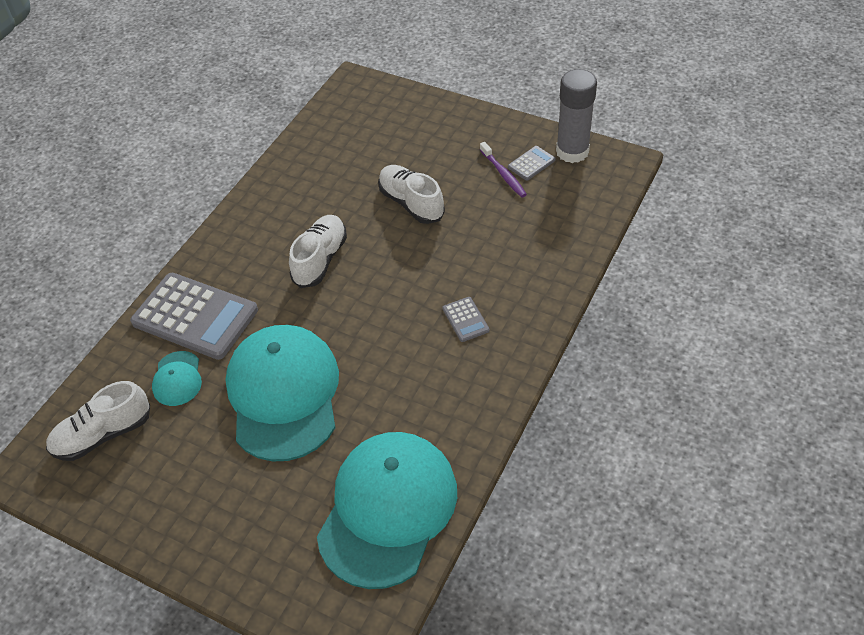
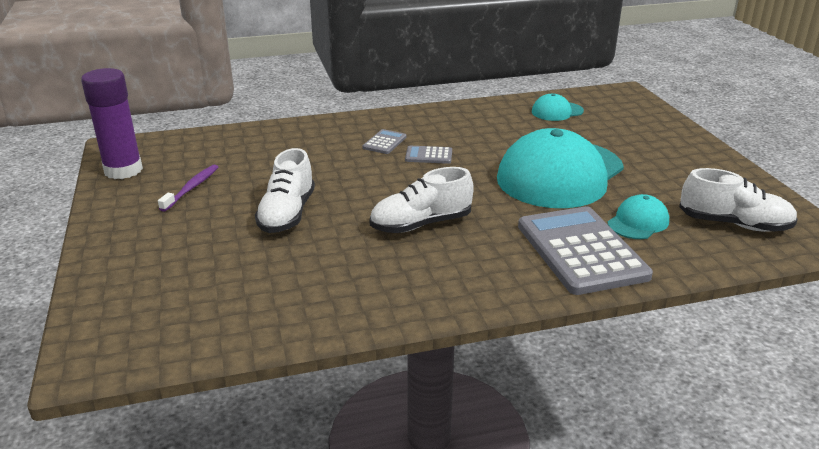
camera: 135 degrees left, 20 degrees down
turquoise cap [317,432,457,589] -> turquoise cap [532,93,584,121], size x0.43
grey calculator [508,146,556,181] -> grey calculator moved to [405,146,452,164]
grey glue stick [556,69,597,163] -> purple glue stick [81,68,143,179]

